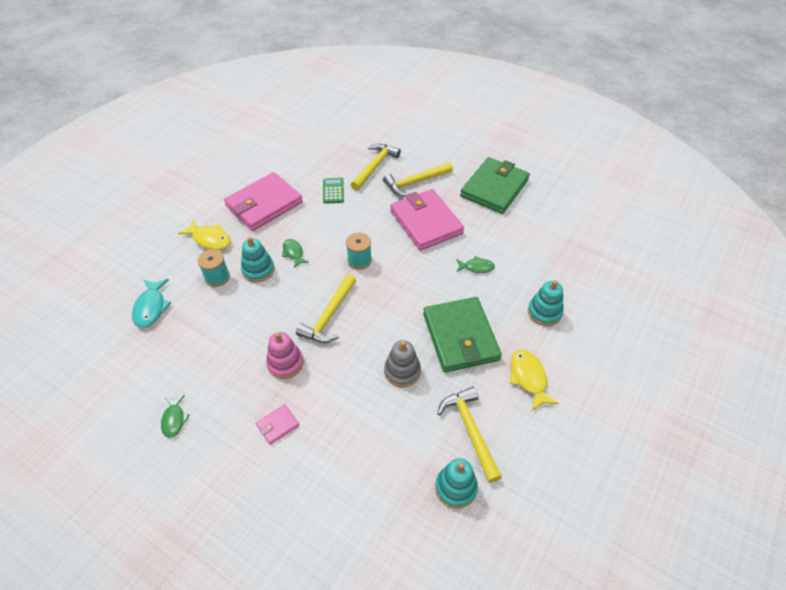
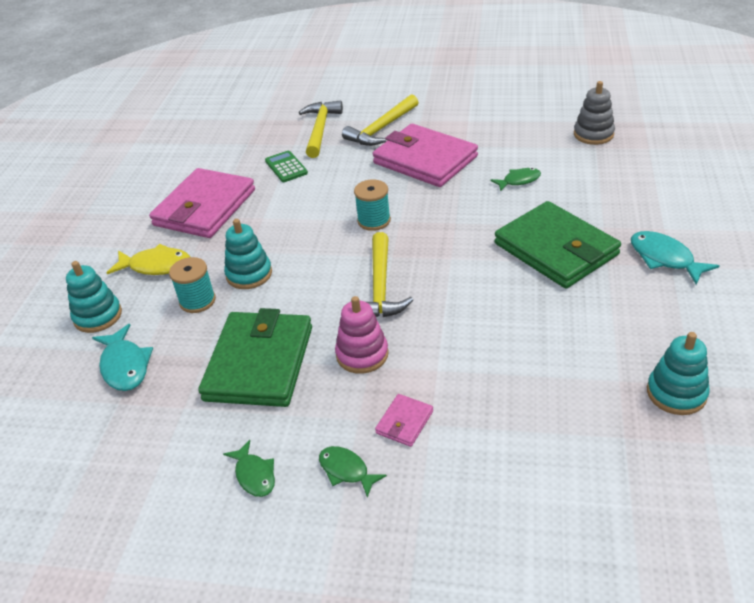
camera: 20 degrees left, 10 degrees down
green fish [282,239,309,268] -> green fish moved to [319,446,387,498]
grey stacking toy [384,340,421,388] -> grey stacking toy moved to [574,81,615,145]
yellow hammer [437,387,502,483] -> none
green wallet [460,157,530,214] -> green wallet moved to [198,308,312,407]
yellow fish [510,350,559,411] -> turquoise fish [631,231,719,285]
turquoise stacking toy [528,280,563,326] -> turquoise stacking toy moved to [66,261,122,333]

